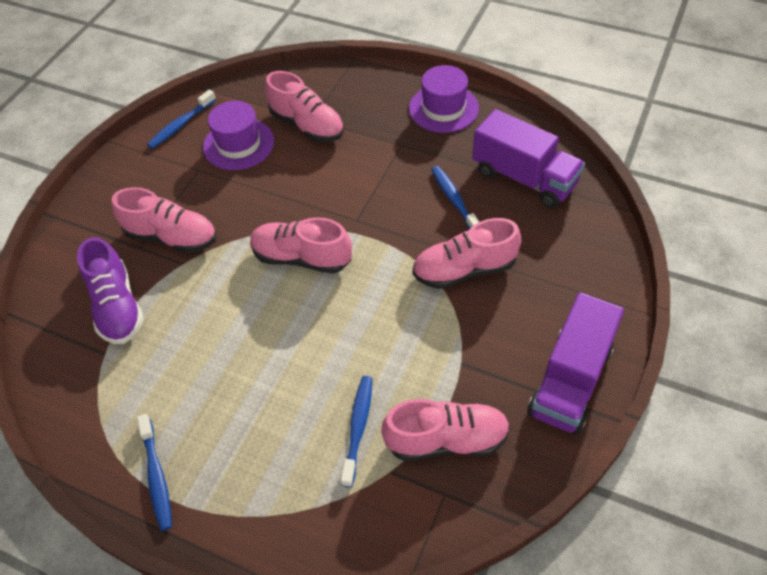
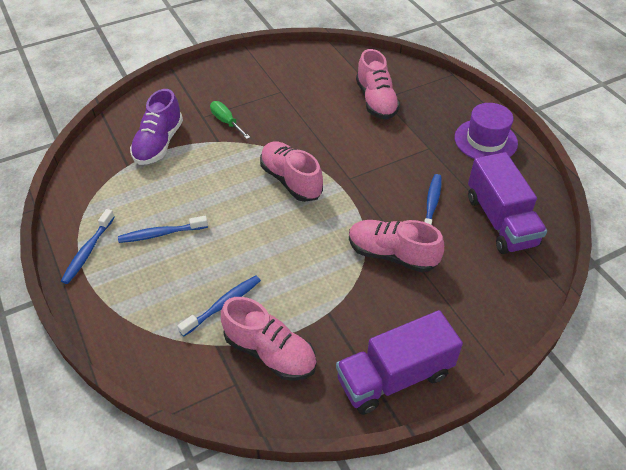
camera: 35 degrees right, 5 degrees down
pink shoe [112,187,216,253] -> green screwdriver [210,101,250,139]
blue toothbrush [147,90,216,149] -> blue toothbrush moved to [118,216,208,243]
purple hat [203,101,274,170] -> none

